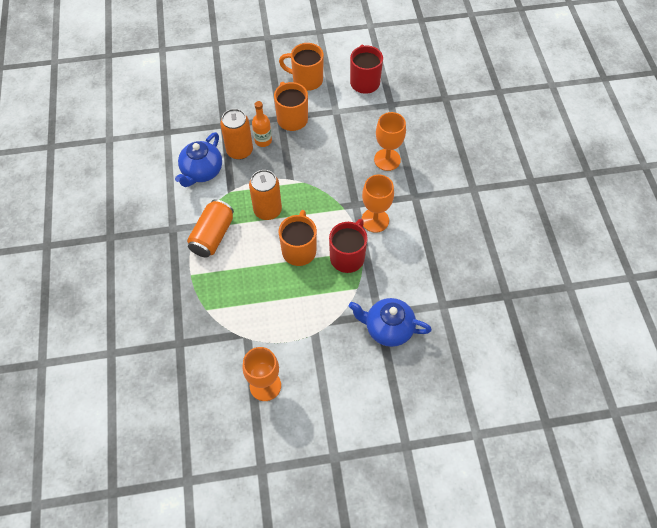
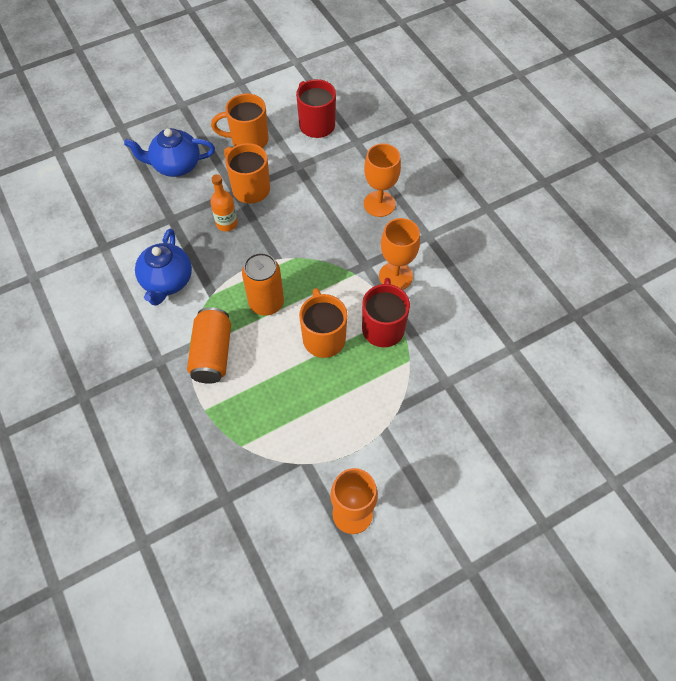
camera: 20 degrees left, 0 degrees up
orange can [220,109,253,160] -> none
blue teapot [349,298,432,347] -> blue teapot moved to [124,128,215,177]

